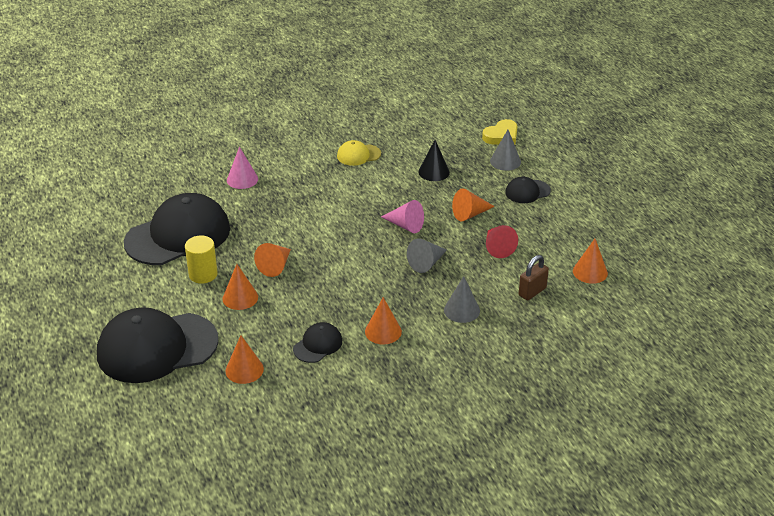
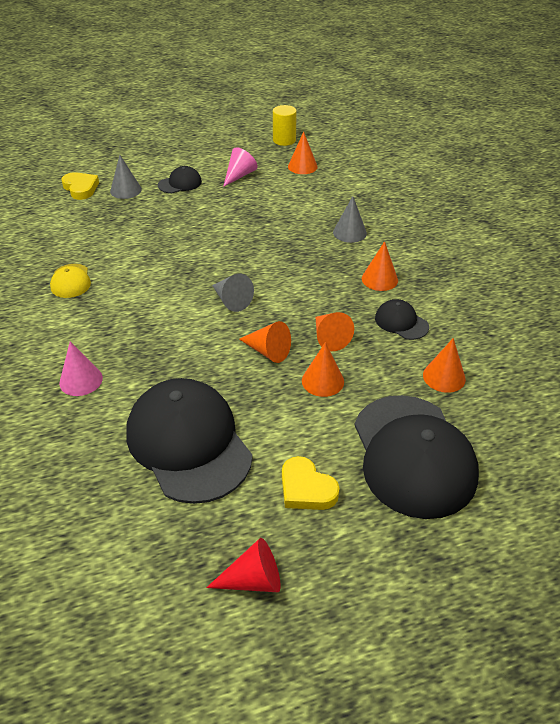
camera: 85 degrees left, 5 degrees up
yellow cylinder [185,235,218,284] -> yellow cylinder moved to [273,105,297,146]
pink cone [381,200,424,233] -> pink cone moved to [223,147,258,187]
grey cone [407,239,447,273] -> grey cone moved to [212,273,254,312]
black cone [418,140,450,181] -> none
orange cone [452,188,495,222] -> orange cone moved to [315,312,354,351]
red cone [486,225,518,258] -> red cone moved to [206,538,280,592]
black cap [505,177,551,203] -> black cap turned 105 degrees counterclockwise [158,166,202,193]
brown padlock [519,255,549,300] -> none
none -> yellow heart [282,456,340,510]

